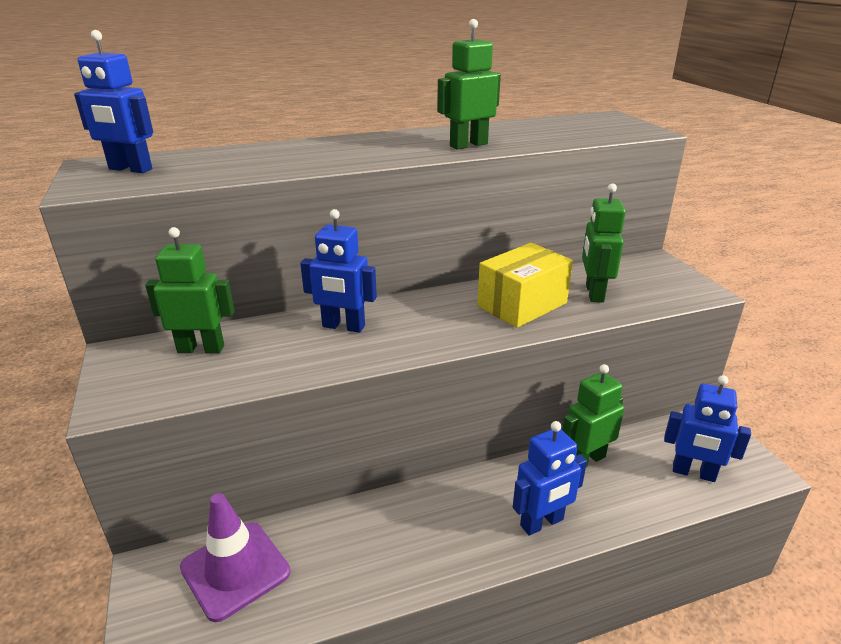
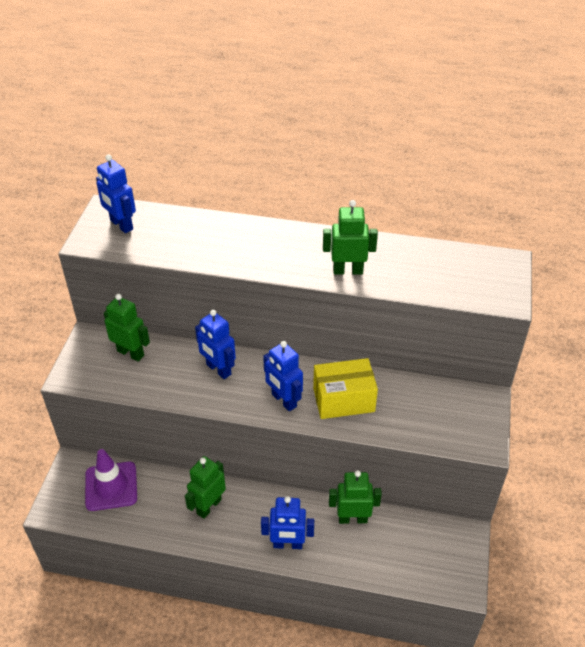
camera: 30 degrees right, 15 degrees up
green robot [582,184,626,303] -> green robot moved to [185,456,226,519]
blue robot [664,375,751,482] -> blue robot moved to [263,341,303,411]

